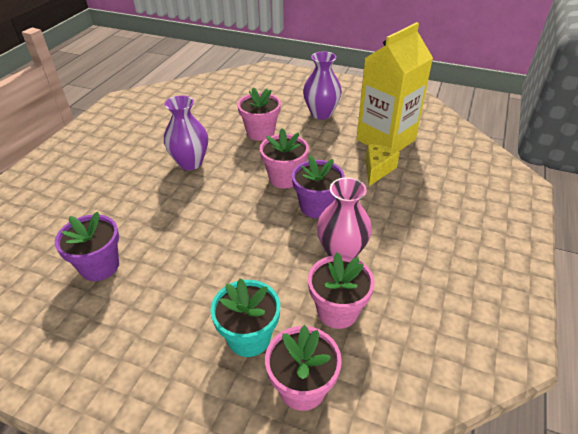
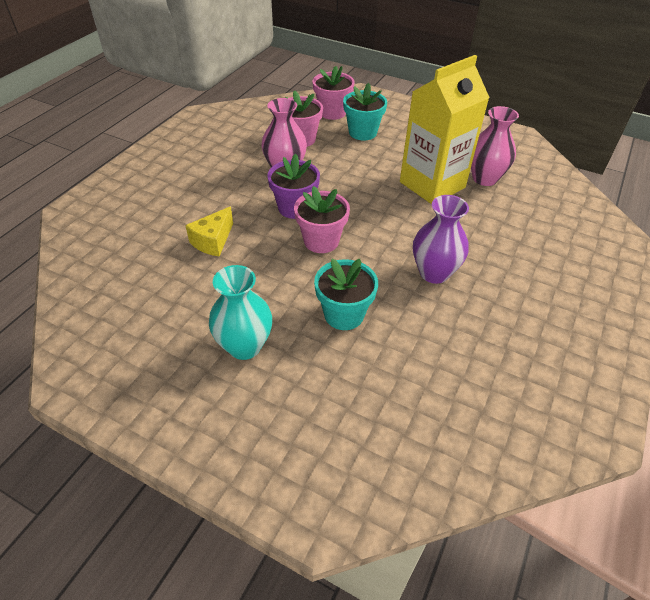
camera: 175 degrees left, 5 degrees up
purple flower pot [55,211,119,281] -> pink vase [471,106,519,186]
pink flower pot [237,87,281,141] -> turquoise flower pot [314,259,378,330]
purple vase [303,51,342,120] -> turquoise vase [209,265,272,360]
yellow carton [357,22,433,151] -> yellow carton moved to [400,55,490,204]

